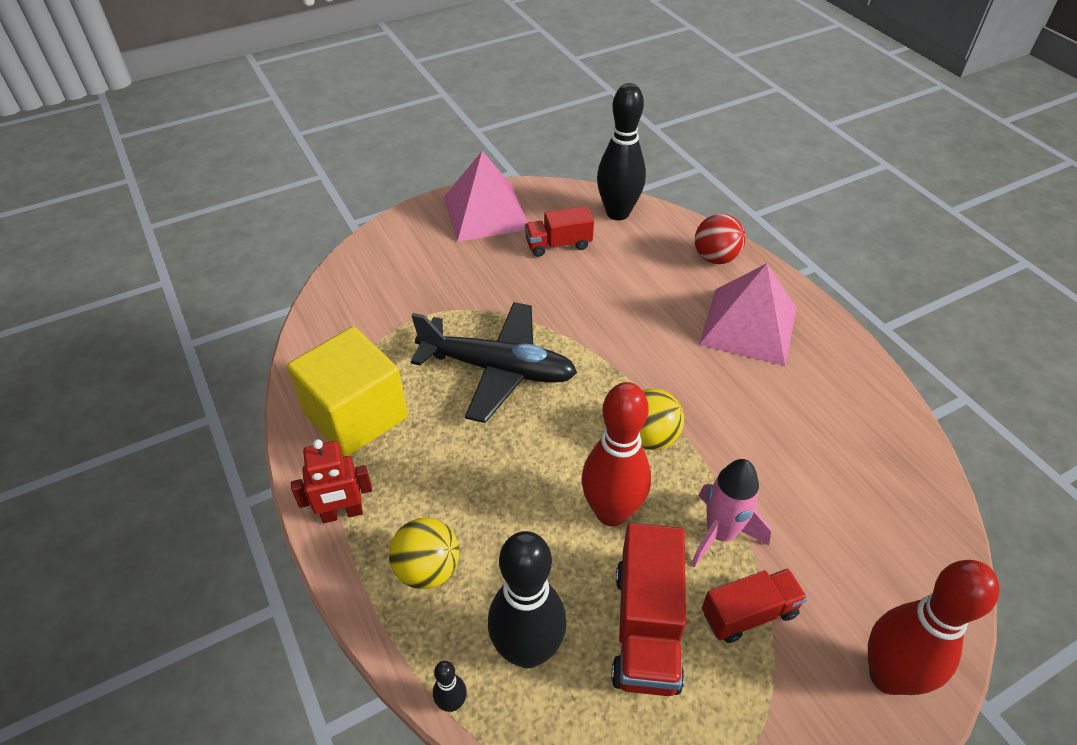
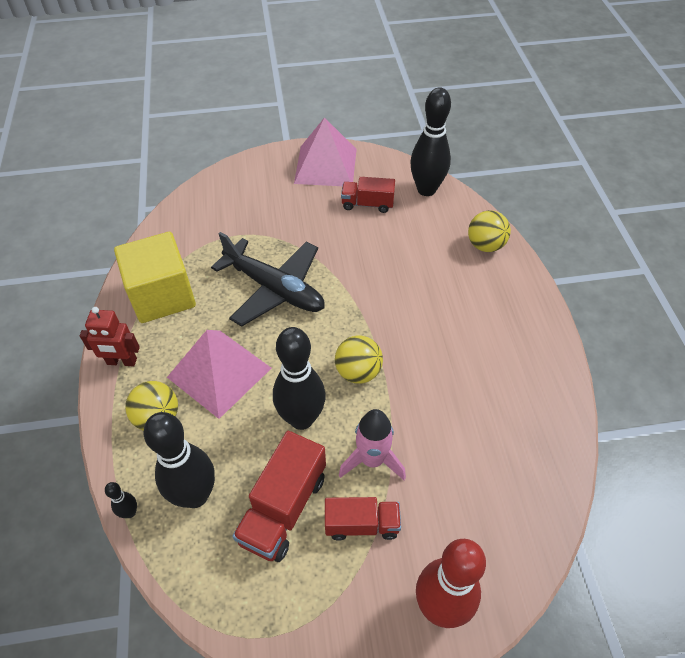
camera: 20 degrees right, 5 degrees up
red bowling pin [581,382,651,526] -> black bowling pin [273,327,326,430]
red ball [695,214,746,264] -> yellow ball [468,210,511,252]
pink pyramid [699,263,797,366] -> pink pyramid moved to [167,330,272,419]

